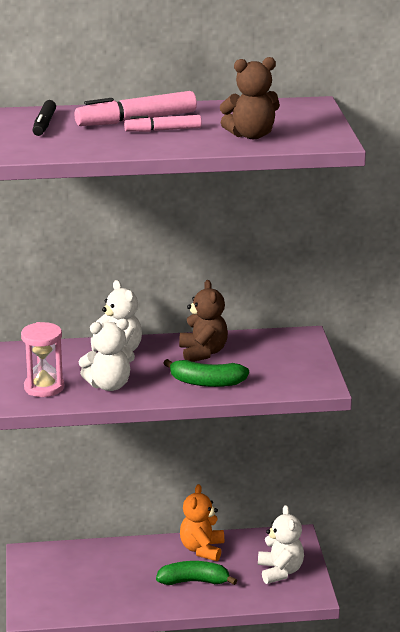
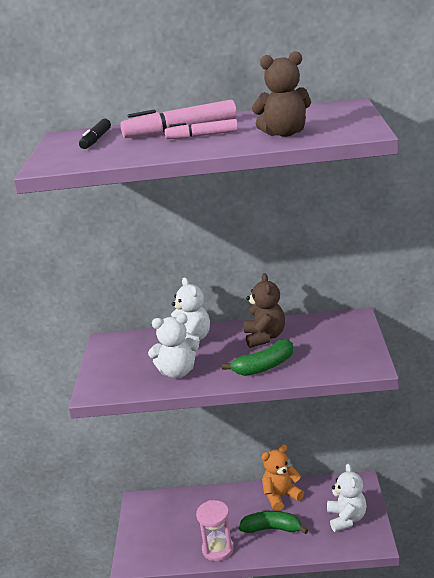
camera: 10 degrees right, 0 degrees up
pink hourglass [21,322,64,397] -> pink hourglass moved to [196,500,234,561]
green banana [163,359,249,387] -> green banana turned 45 degrees counterclockwise [222,339,293,376]
orange teddy bear [180,484,224,561] -> orange teddy bear turned 45 degrees clockwise [262,444,304,511]

